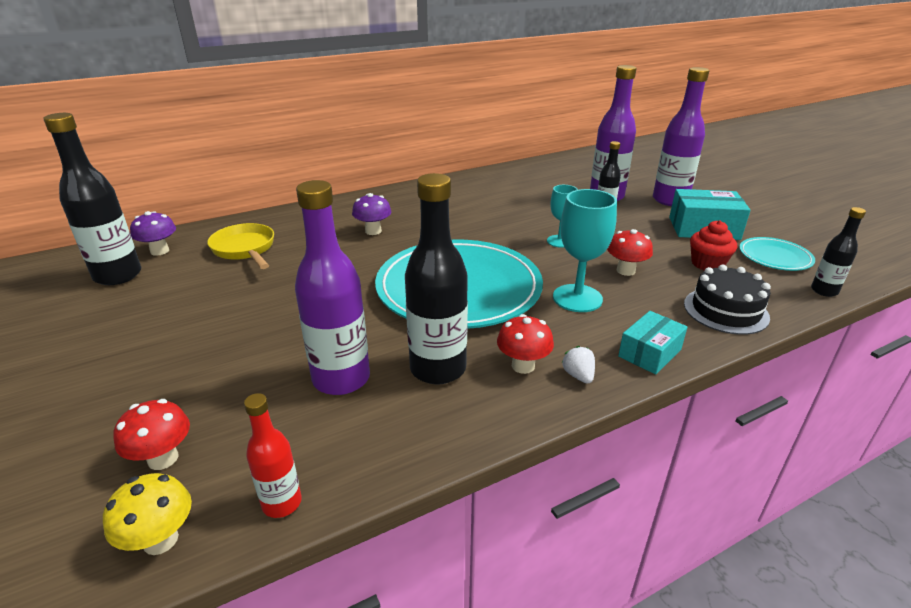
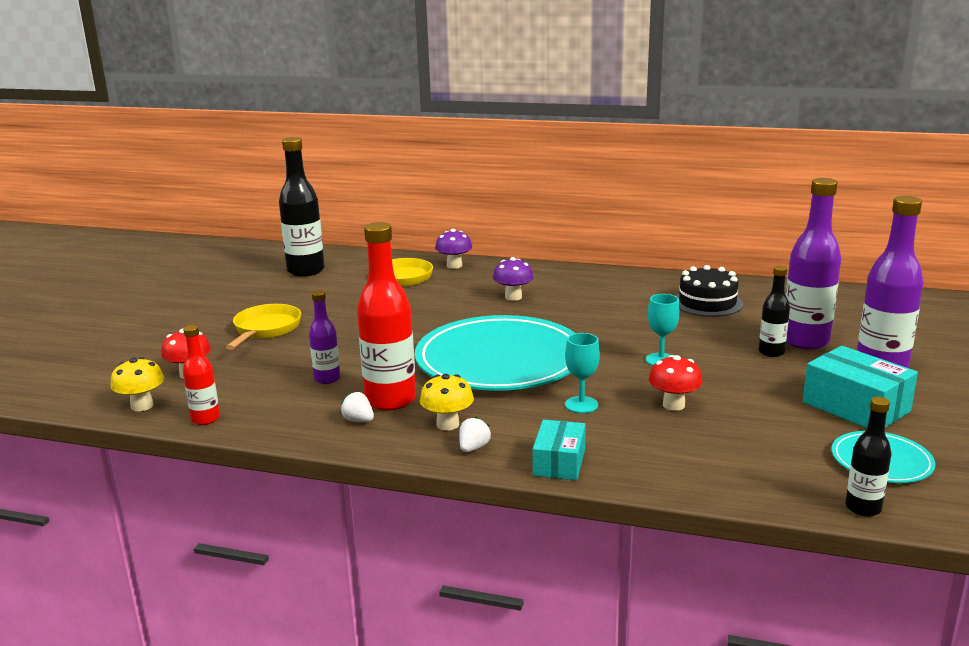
camera: 45 degrees right, 10 degrees down
purple mushroom [130,211,176,256] -> purple mushroom moved to [435,229,472,269]
purple bottle [295,180,370,395] -> purple bottle [309,291,340,384], size x0.54
black bottle [405,173,468,385] -> red bottle [357,222,416,411]
red mushroom [497,314,554,374] -> yellow mushroom [420,374,474,430]
turquoise goblet [553,189,617,312] -> turquoise goblet [565,333,600,413], size x0.61
turquoise box [618,311,687,375] -> turquoise box turned 75 degrees counterclockwise [532,420,586,480]
black cake [684,264,771,335] -> black cake moved to [676,265,743,317]
red cupcake [690,220,737,271] -> none
none -> yellow pan [226,304,301,350]
none -> white strawberry [340,392,374,422]

